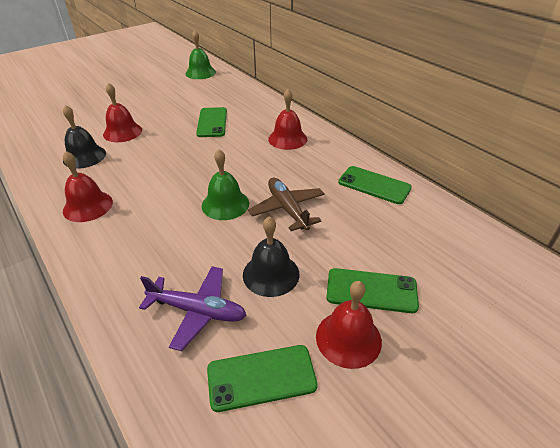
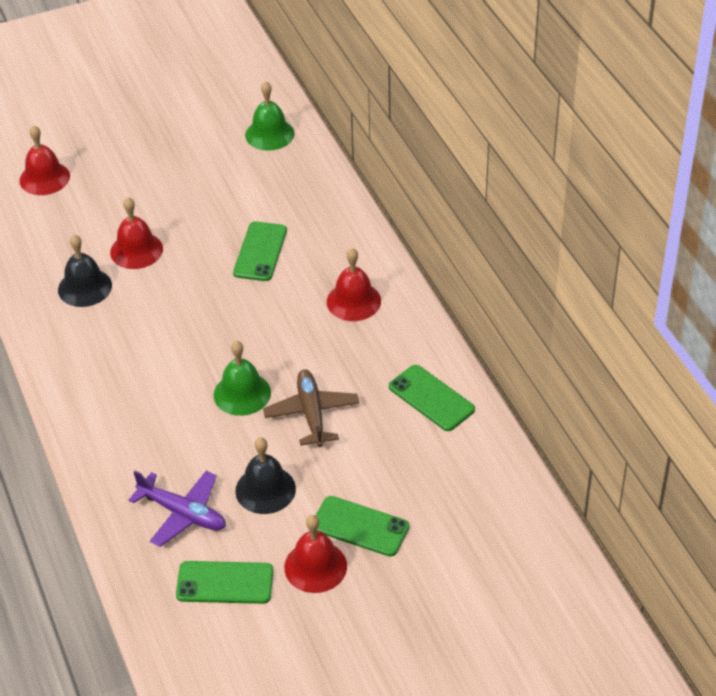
camera: 15 degrees right, 5 degrees up
red bell [63,151,113,222] -> red bell moved to [19,125,70,195]

